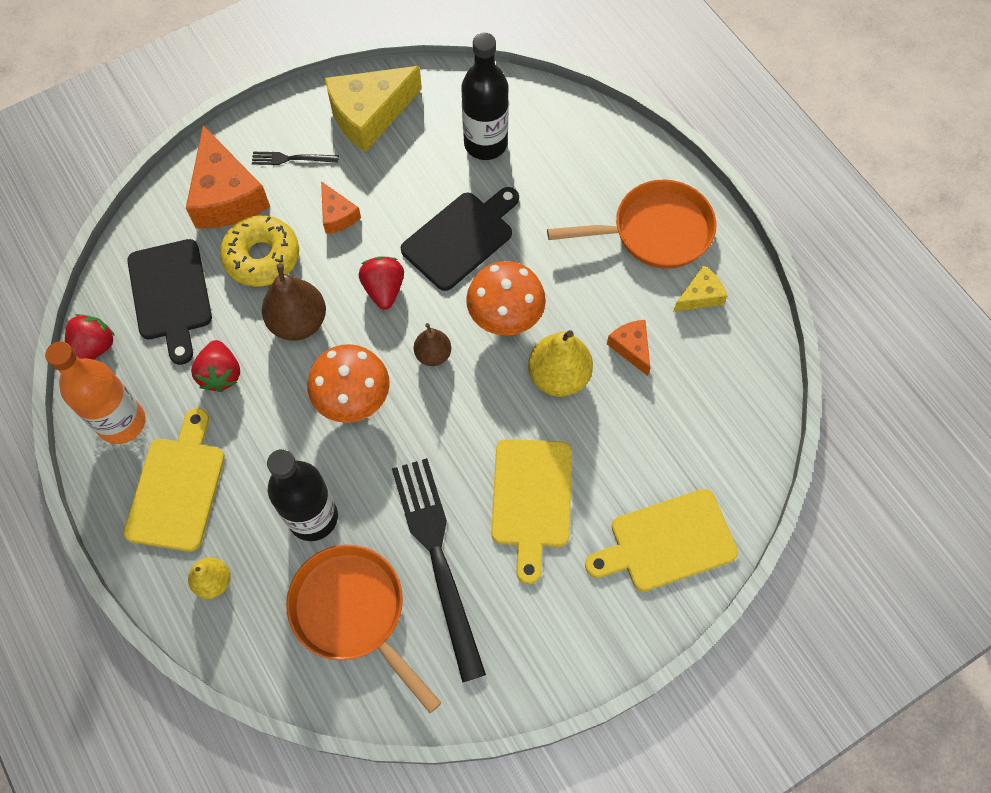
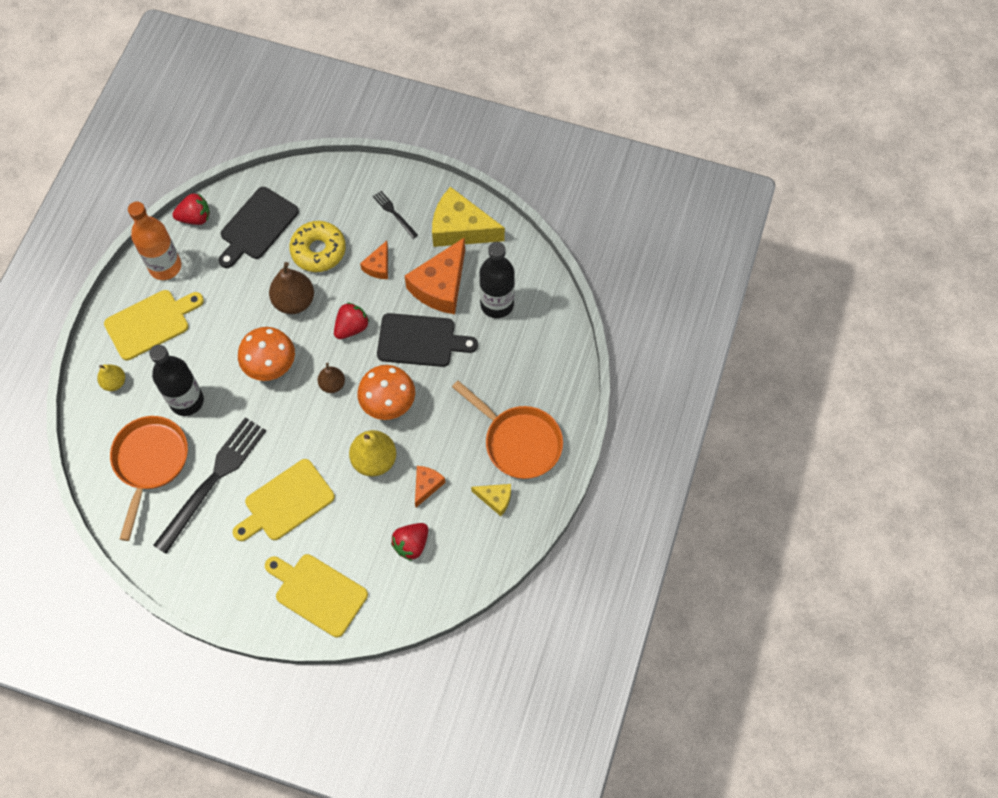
camera: 50 degrees right, 0 degrees up
orange cheese [186,125,270,228] -> orange cheese moved to [405,237,465,314]
red strawberry [191,340,240,392] -> red strawberry moved to [391,523,428,561]

